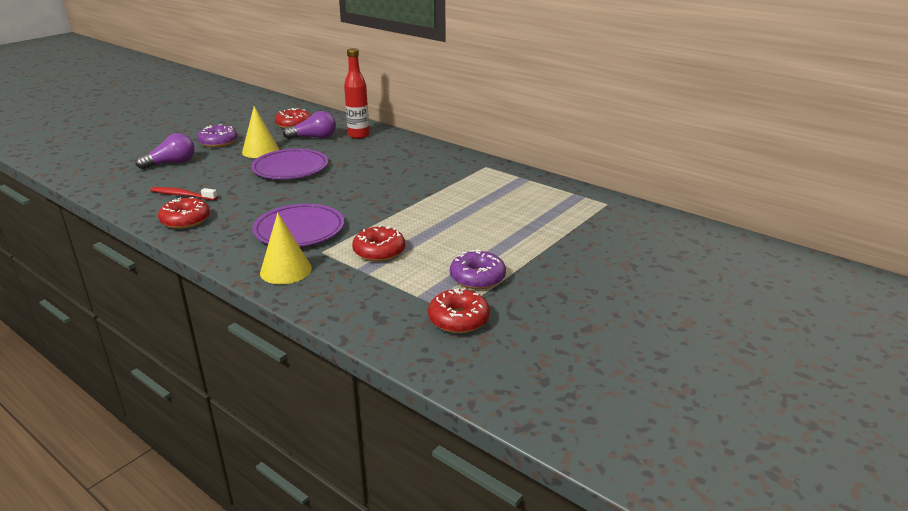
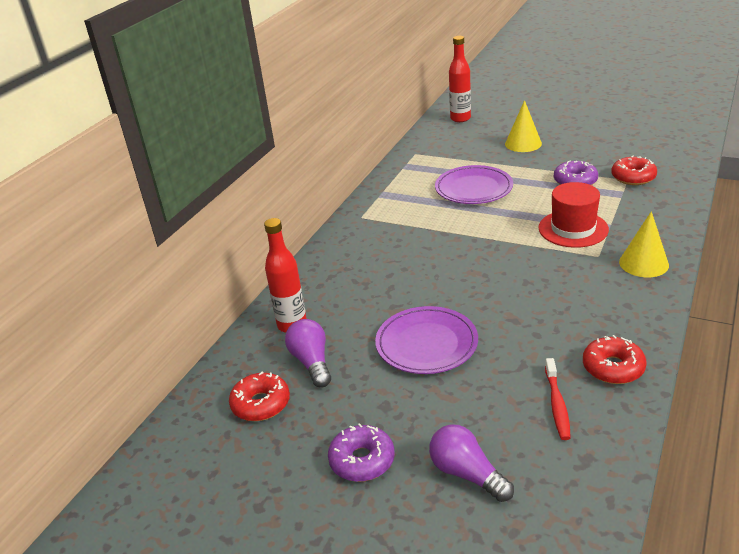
camera: 100 degrees left, 5 degrees up
yellow cone [242,106,279,158] -> yellow cone moved to [505,100,542,152]
purple plate [252,204,344,247] -> purple plate moved to [435,165,513,204]
red donut [352,225,405,262] -> red hat [538,182,609,248]
none -> red bottle [449,36,471,122]

